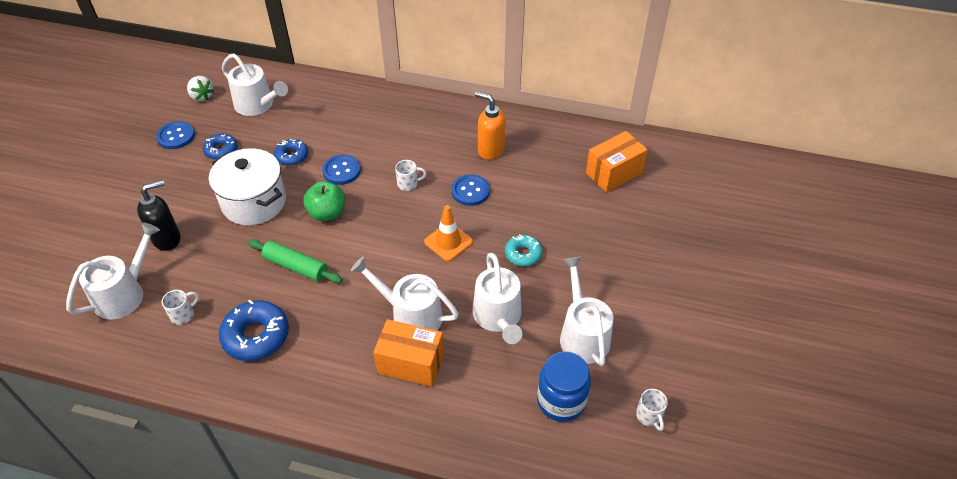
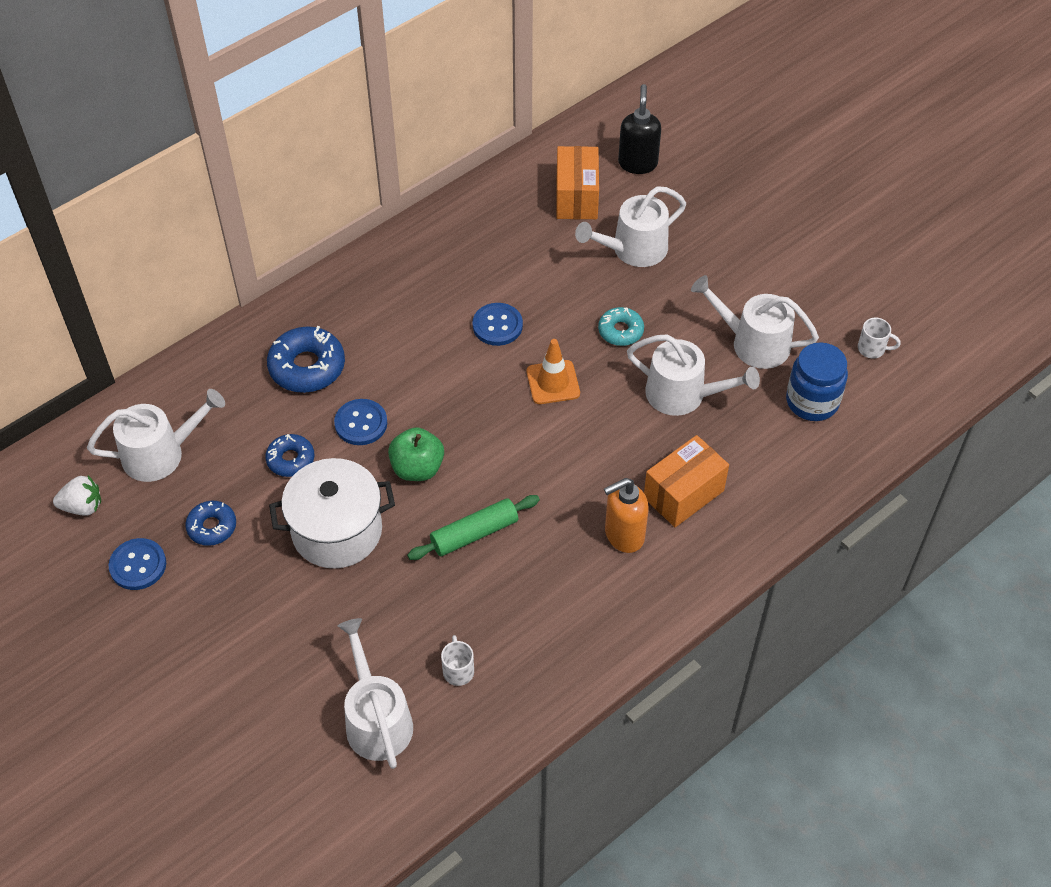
camera: 55 degrees left, 5 degrees up
black soap dispenser [137,180,180,251] -> black soap dispenser moved to [618,84,661,174]
blue donut [219,300,289,361] -> blue donut moved to [267,326,345,393]
white watering can [351,257,459,331] -> white watering can moved to [575,186,686,267]
white mug [395,160,426,191] -> none
orange soap dispenser [475,92,506,160] -> orange soap dispenser moved to [604,478,649,553]

